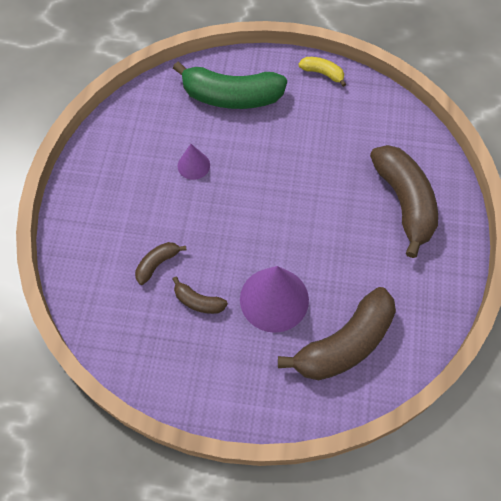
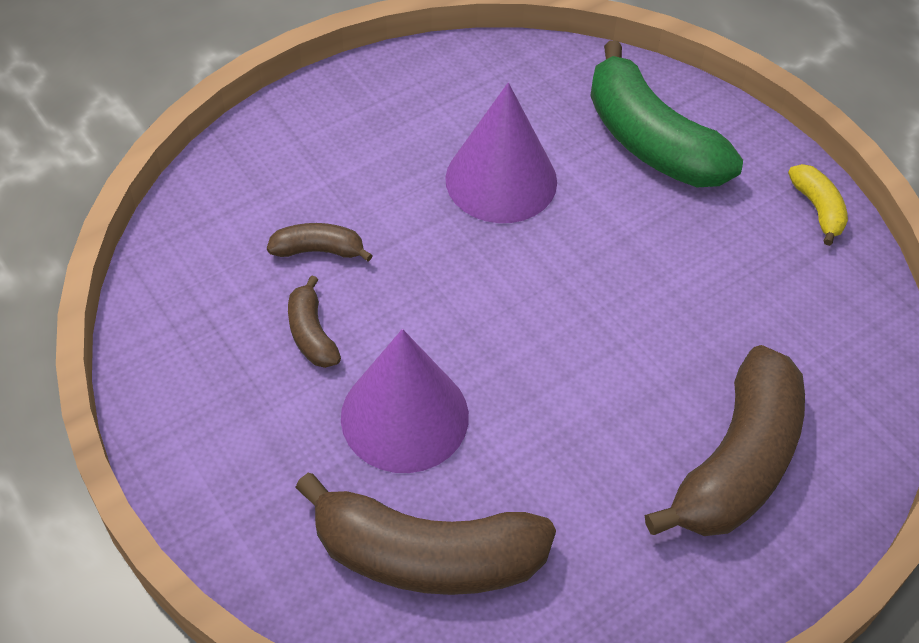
camera: 45 degrees right, 10 degrees down
purple cone [178,144,210,180] -> purple cone [445,83,557,223], size x1.92

